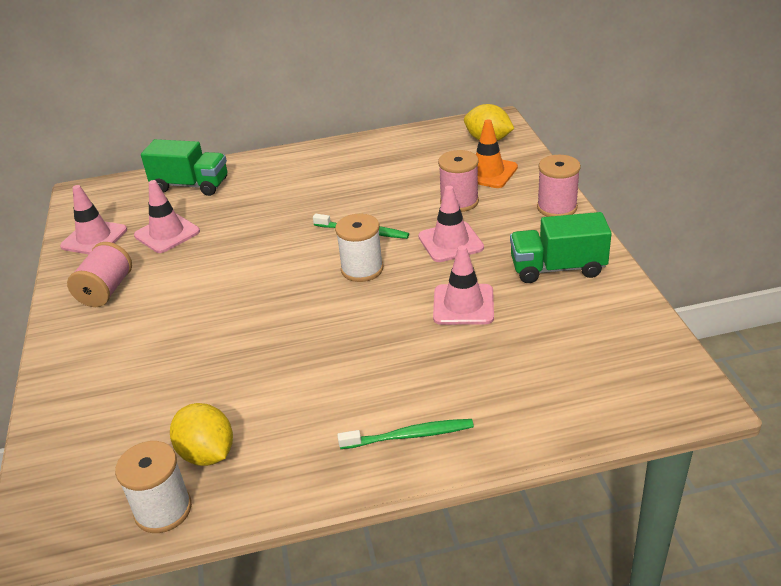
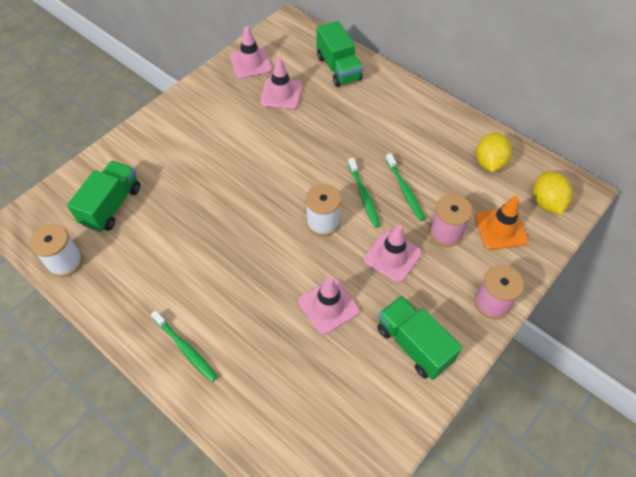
camera: 50 degrees right, 20 degrees up
pink spool [67,242,132,307] -> none
yellow lemon [170,403,233,466] -> yellow lemon moved to [476,132,512,172]
none -> green truck [67,161,140,232]
none -> green toothbrush [385,153,425,221]

